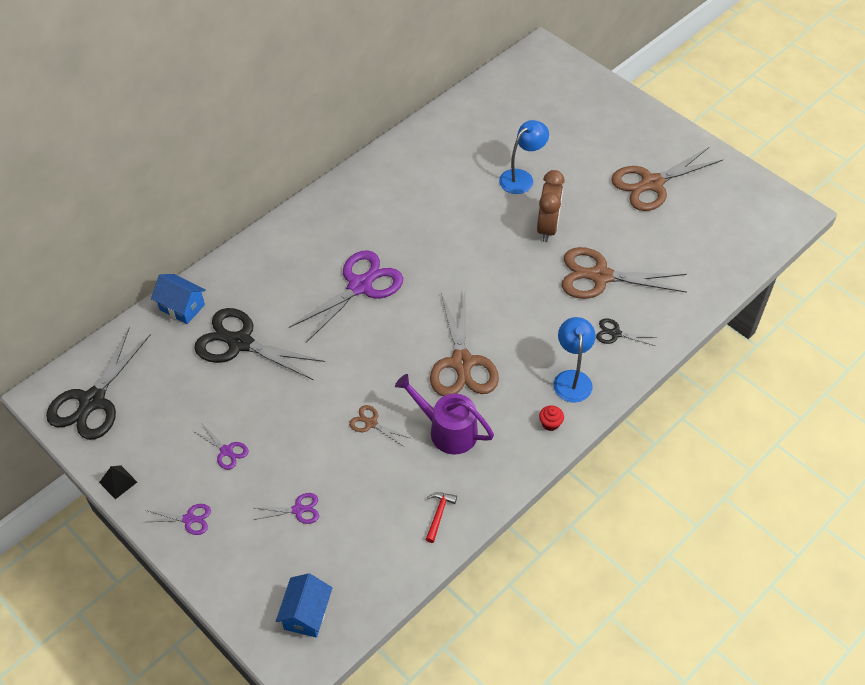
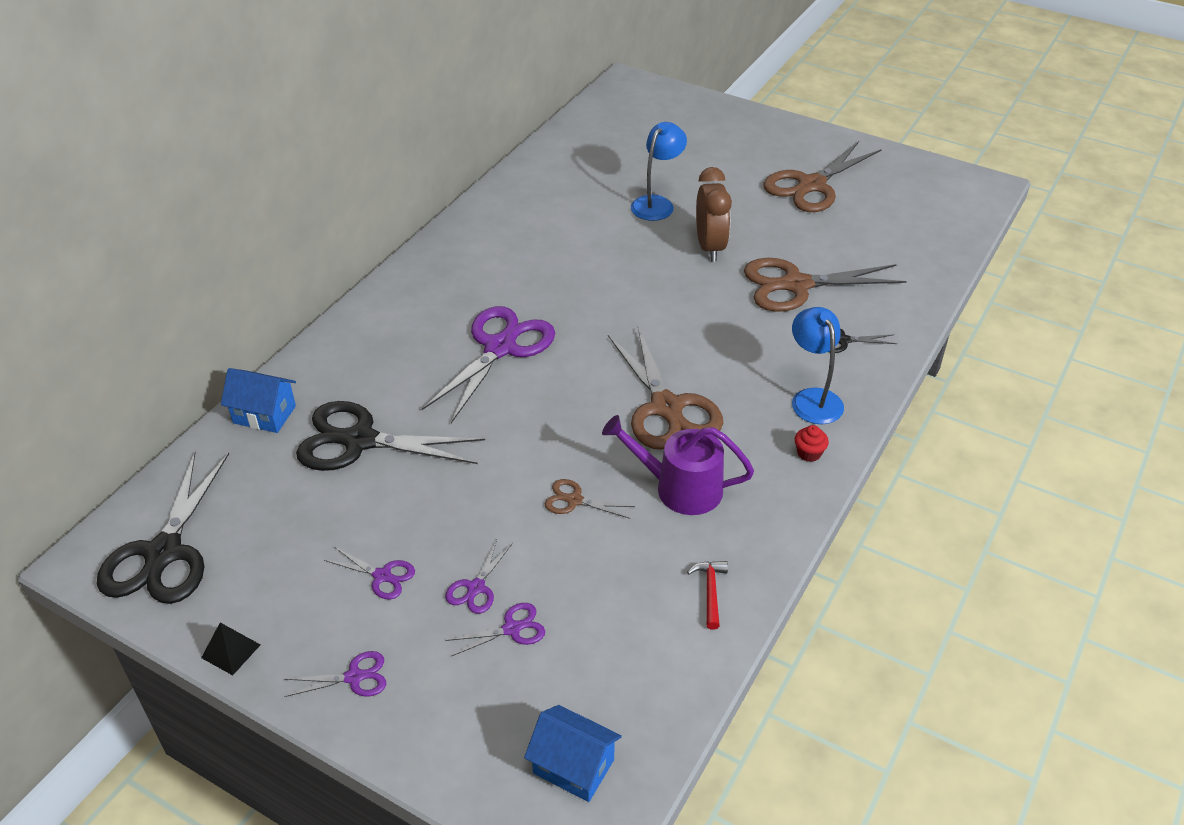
camera: 15 degrees left, 10 degrees down
blue house [276,573,332,638] -> blue house turned 60 degrees counterclockwise [524,705,622,802]
none -> purple scissors [445,539,513,614]

